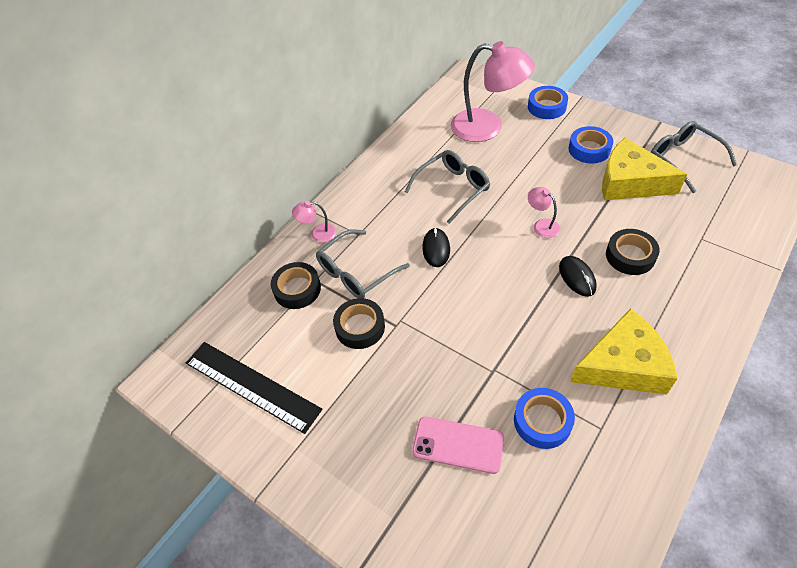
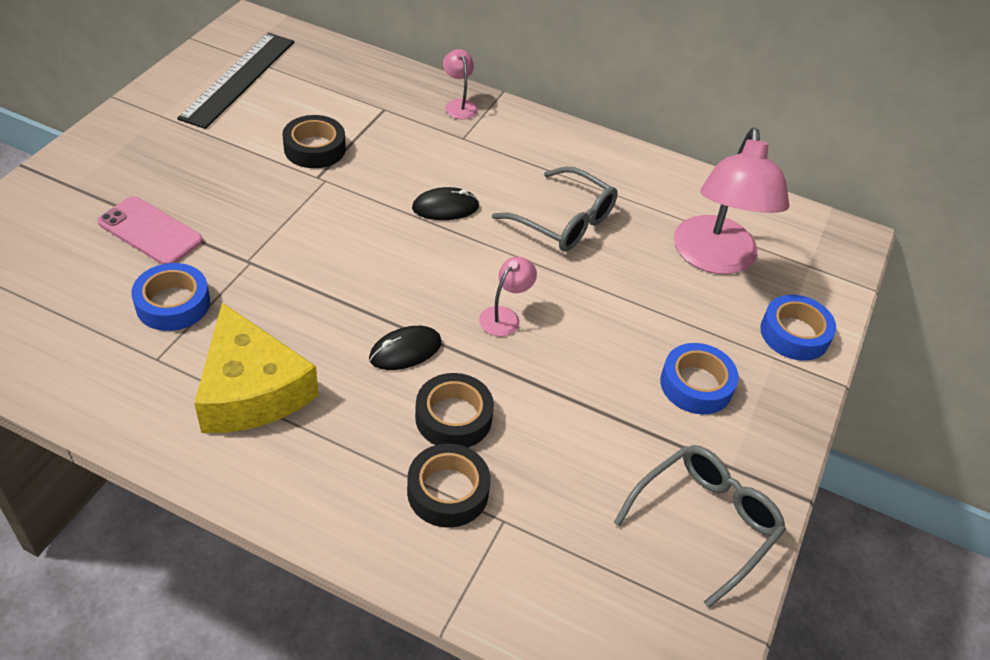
camera: 70 degrees right, 5 degrees down
black tape [271,262,321,309] -> black tape moved to [407,444,491,528]
grey glasses [316,229,410,298] -> none
pink phone [412,417,504,474] -> pink phone turned 60 degrees counterclockwise [98,196,203,264]
yellow cheese [602,138,687,200] -> none

